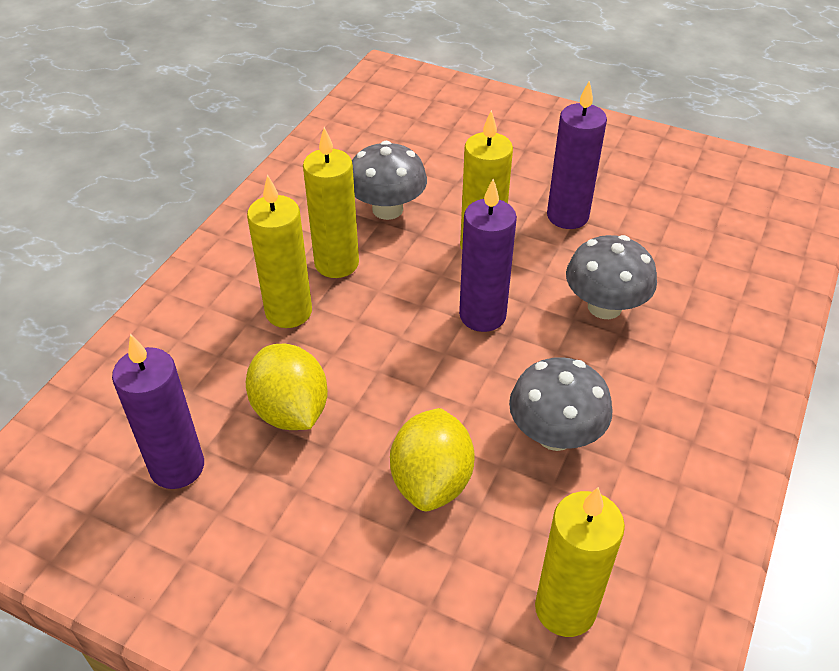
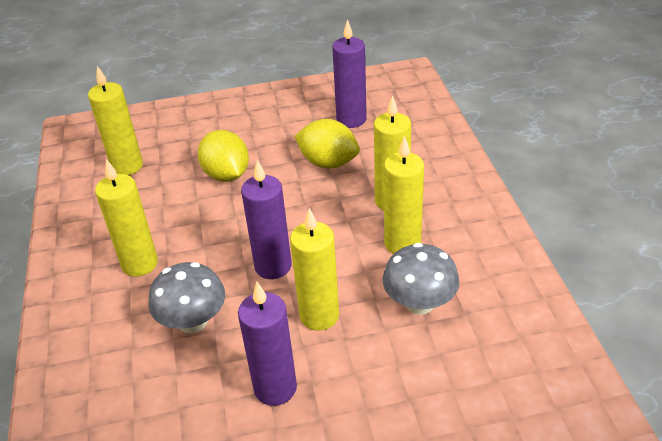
camera: 145 degrees right, 5 degrees down
grey mushroom [509,357,613,451] -> none
none -> yellow candle [95,159,158,277]

